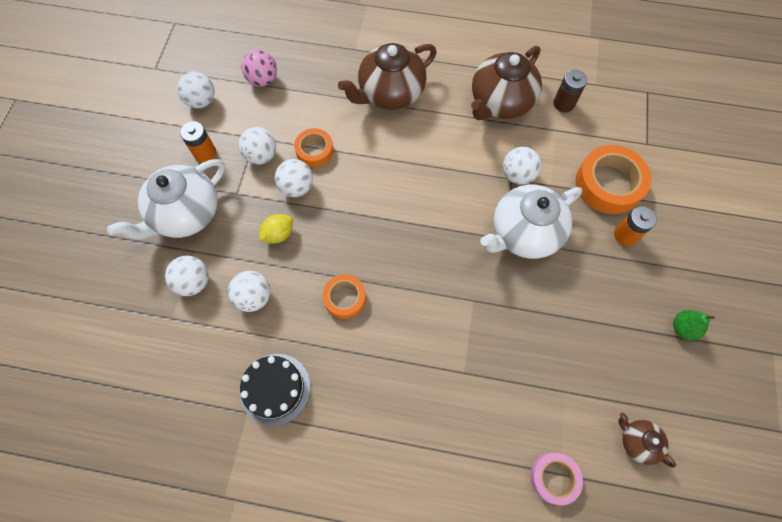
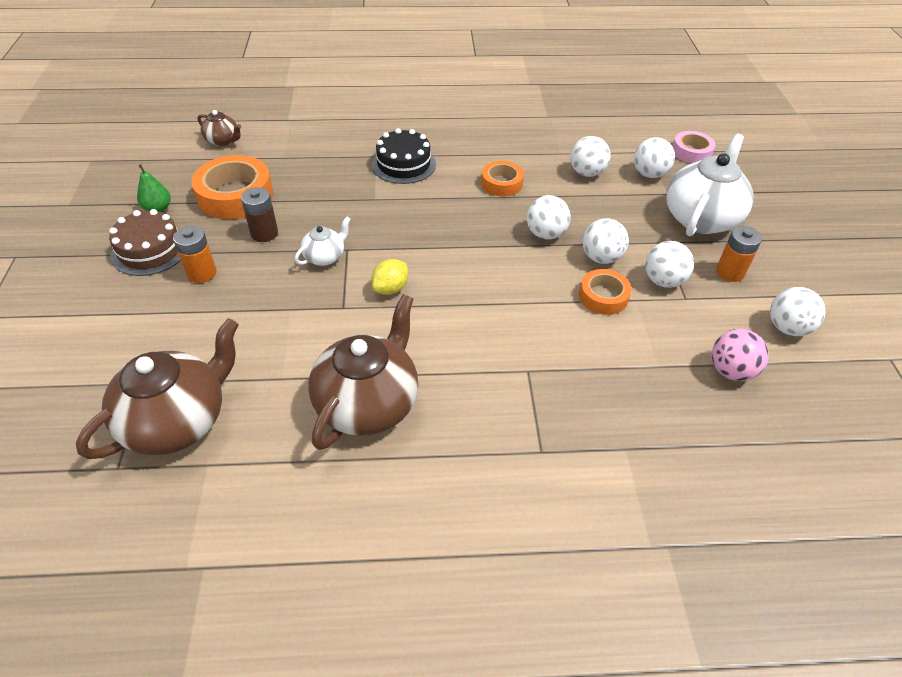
camera: 165 degrees right, 20 degrees down
black cake [240,354,311,426] -> black cake moved to [372,128,436,184]
yellow lemon [259,214,293,244] -> yellow lemon moved to [371,259,408,295]
brown teapot [338,43,437,110] -> brown teapot moved to [76,318,239,459]
white teapot [480,185,582,259] -> white teapot [295,217,351,266], size x0.49
white ball [503,147,541,185] -> white ball moved to [527,195,571,239]
pink tape [530,453,583,505] -> pink tape moved to [672,131,716,163]
brown battery [553,70,587,112] -> brown battery moved to [241,187,278,242]
orange tape [575,145,652,214] -> orange tape moved to [191,155,273,219]
none -> brown cake [109,209,181,276]

